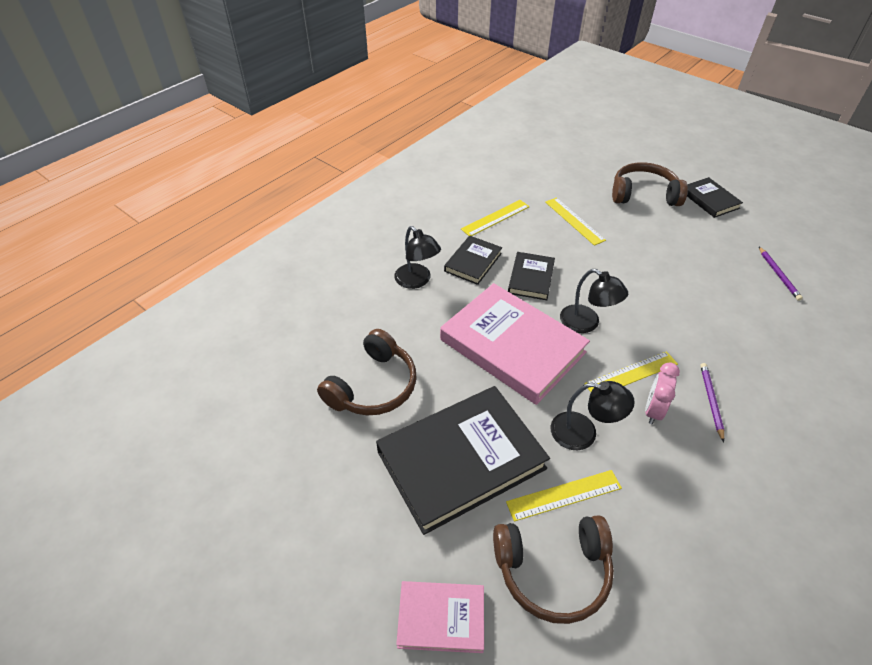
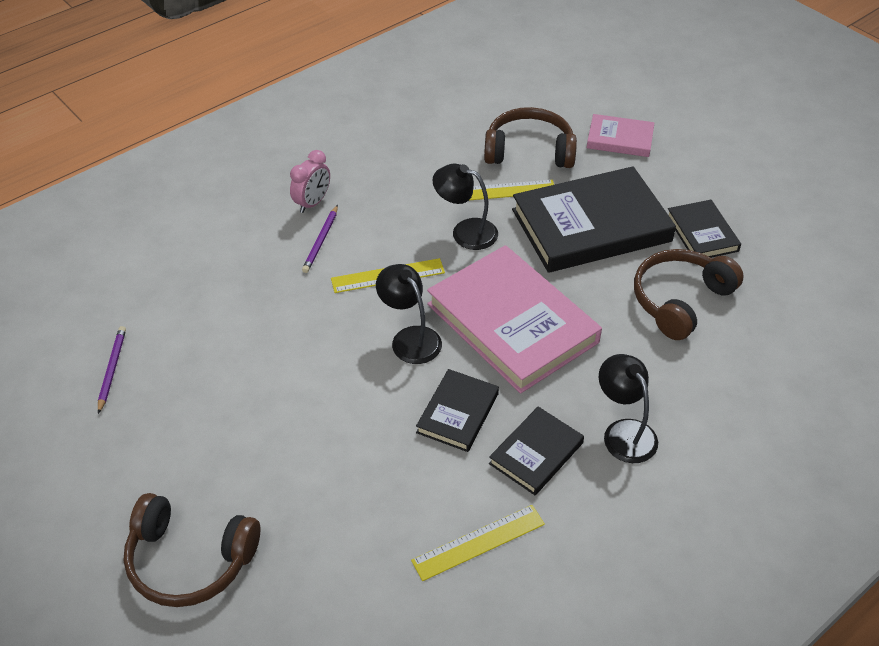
camera: 170 degrees left, 0 degrees up
yellow ruler [545,198,606,246] -> none
pink clock [645,362,680,424] -> pink clock moved to [290,150,330,213]
black book [687,177,743,218] -> black book moved to [668,200,741,258]

